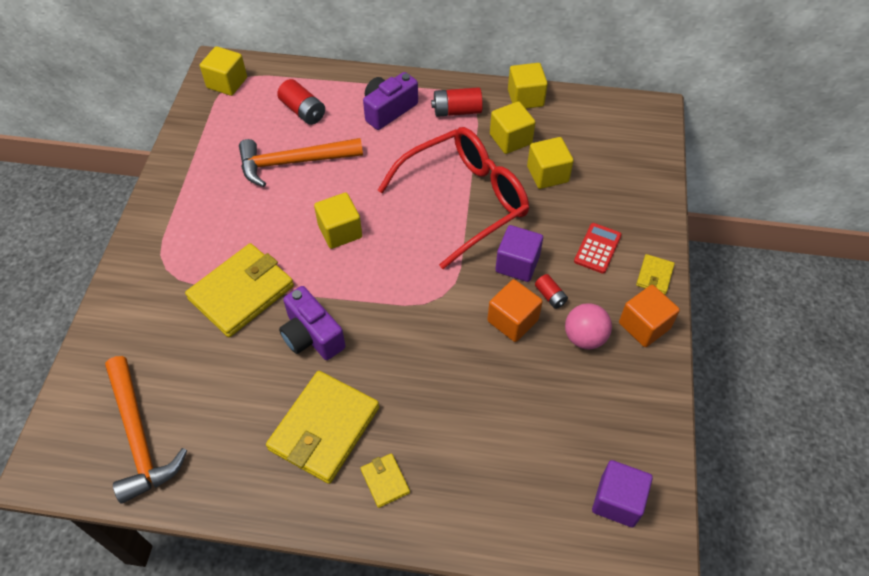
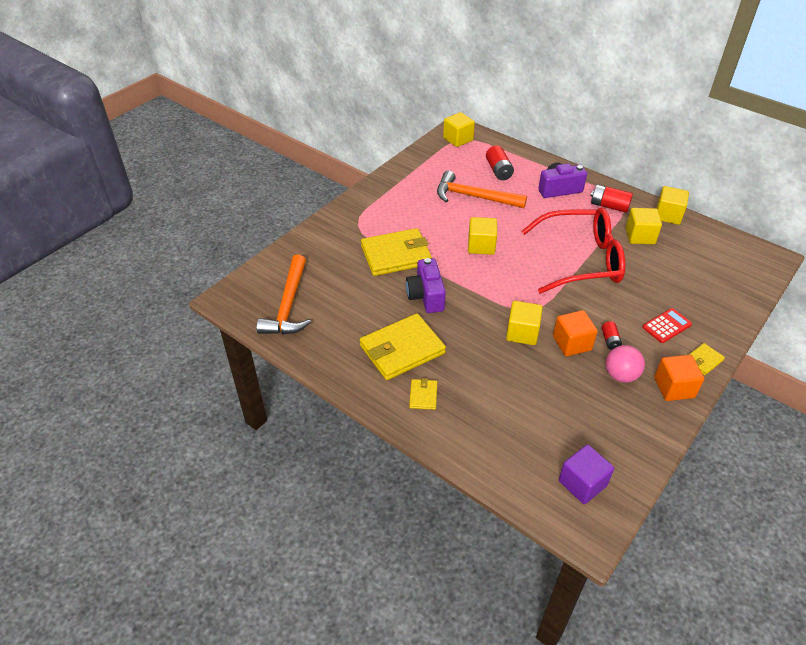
camera: 30 degrees right, 10 degrees down
purple cube [495,225,543,282] -> none
yellow cube [527,137,574,189] -> yellow cube moved to [506,301,543,345]

